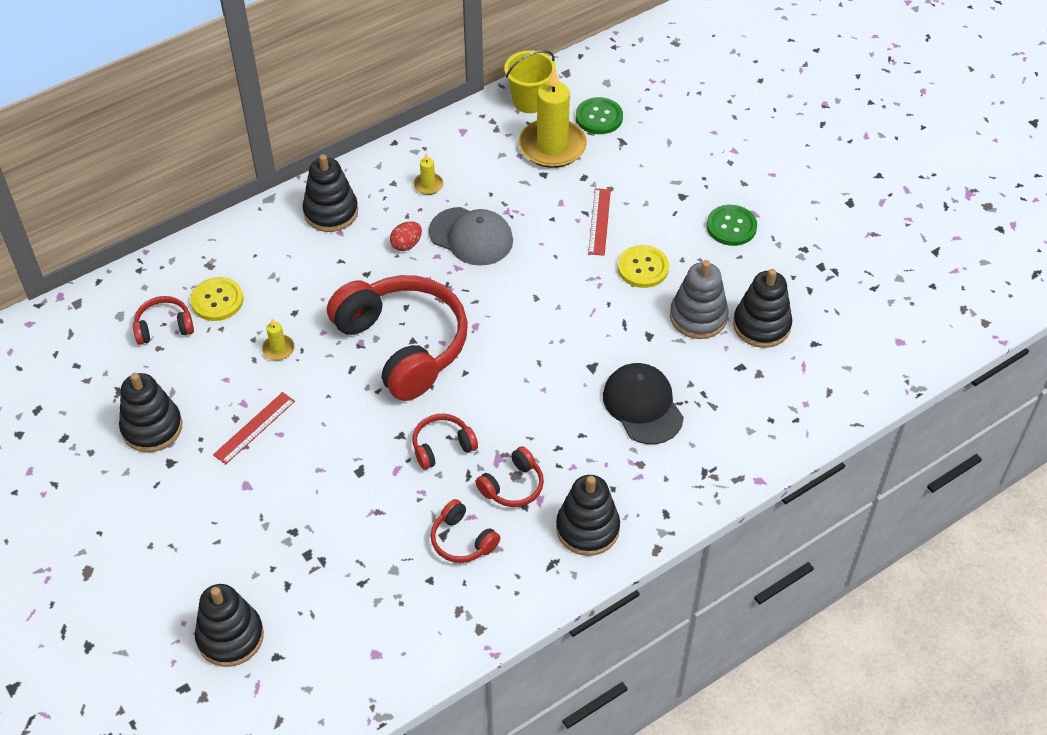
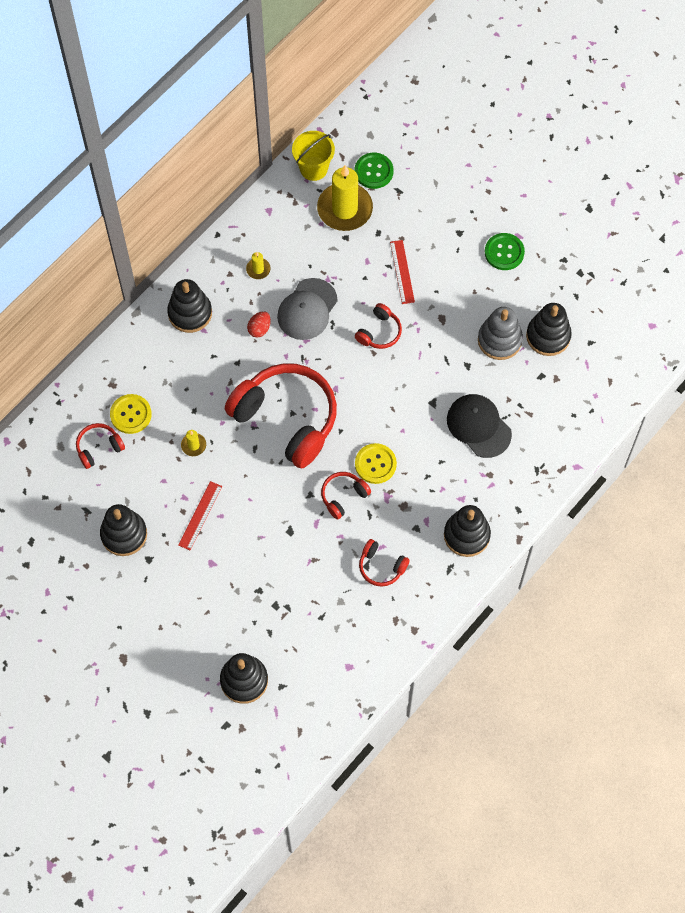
camera: 15 degrees left, 15 degrees up
grey cap [429,207,513,266] -> grey cap turned 105 degrees clockwise [277,278,338,340]
red headphones [476,446,544,507] -> red headphones moved to [355,303,402,349]
yellow button [618,245,669,288] -> yellow button moved to [355,443,397,484]

